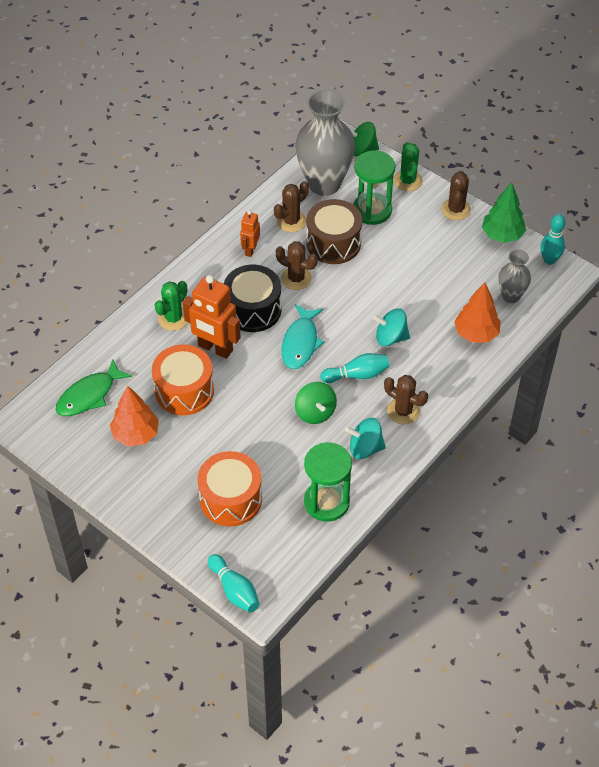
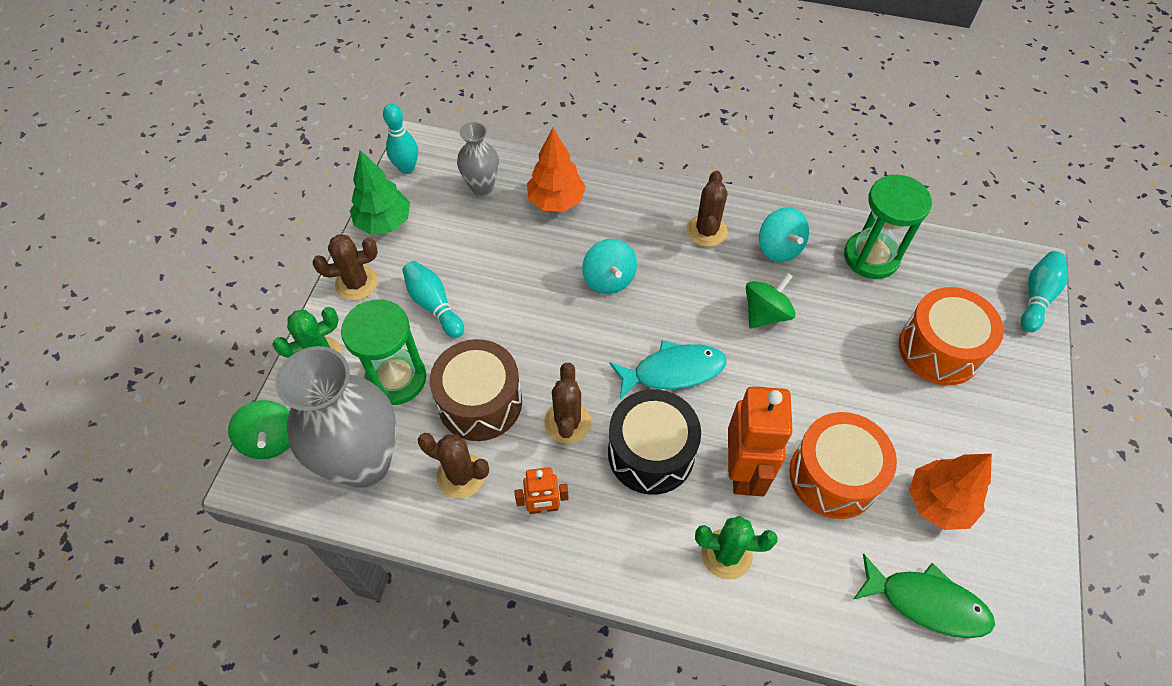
camera: 115 degrees left, 5 degrees up
turquoise bowling pin [321,353,390,383] -> turquoise bowling pin moved to [402,261,464,338]

